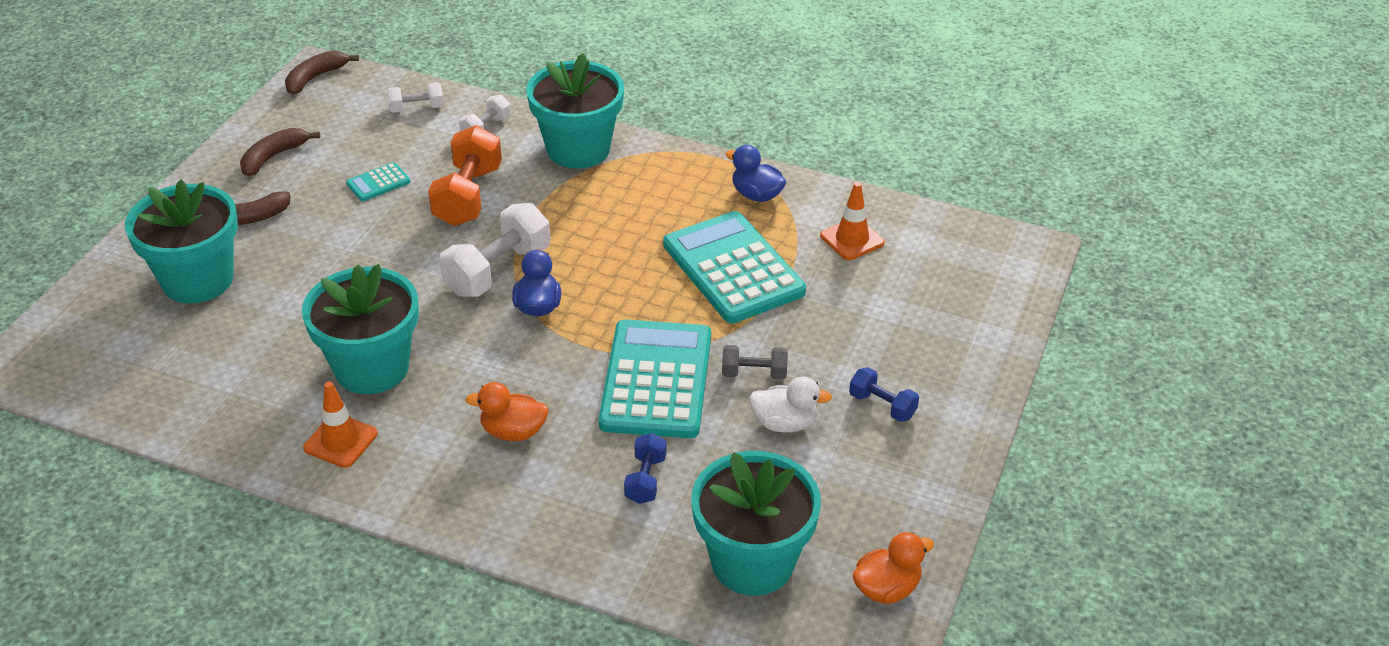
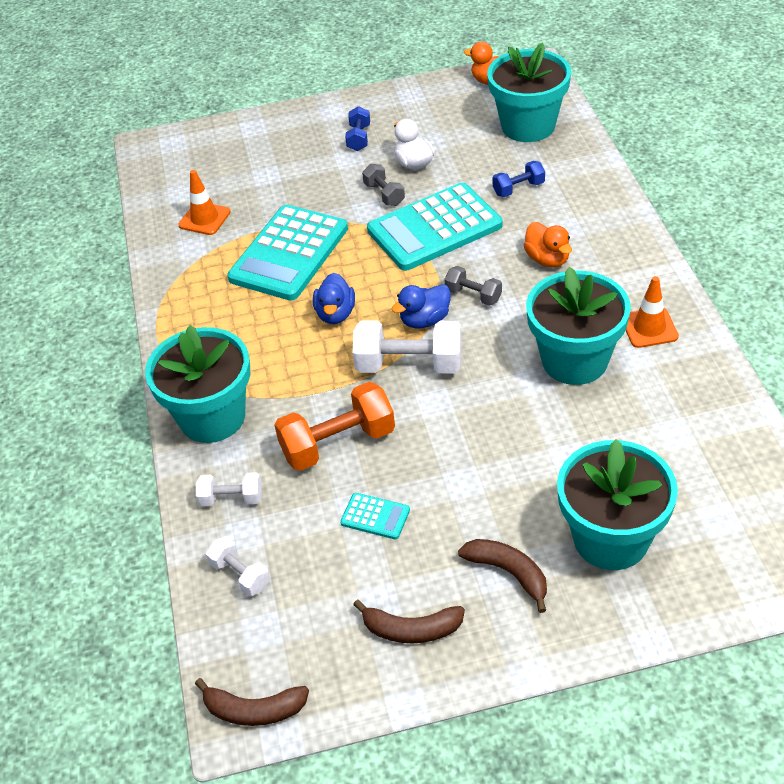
camera: 120 degrees left, 5 degrees up
blue duck [726,145,786,202] -> blue duck moved to [313,273,355,324]
none -> grey dumbbell [444,266,502,306]

